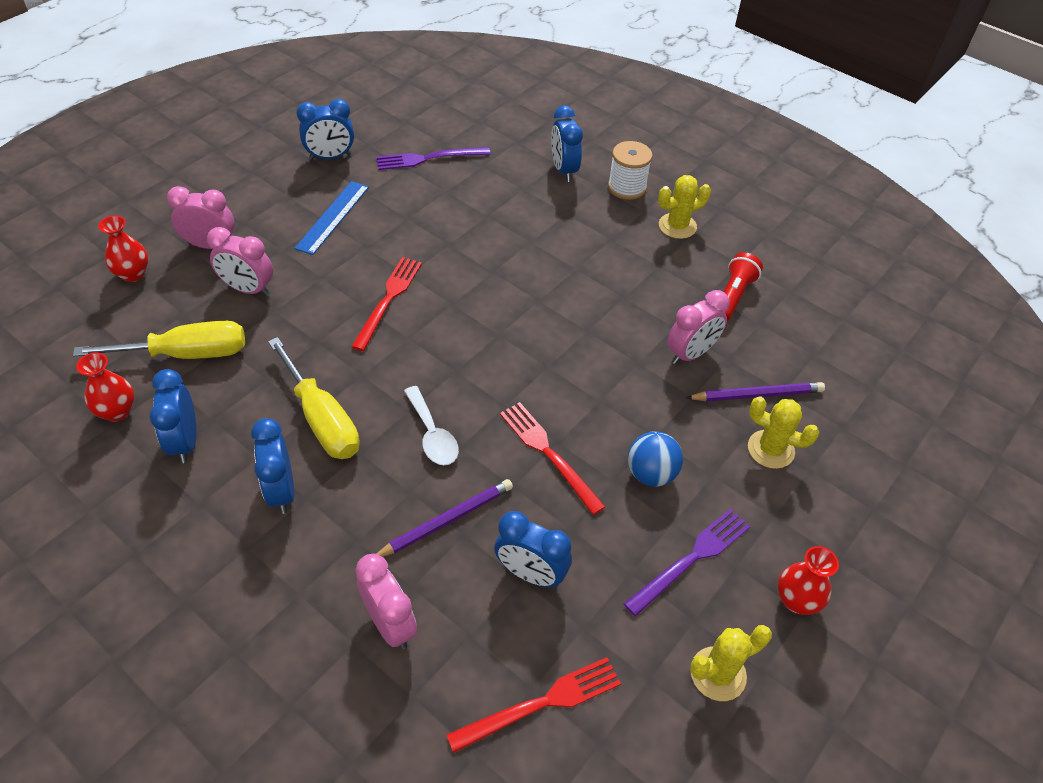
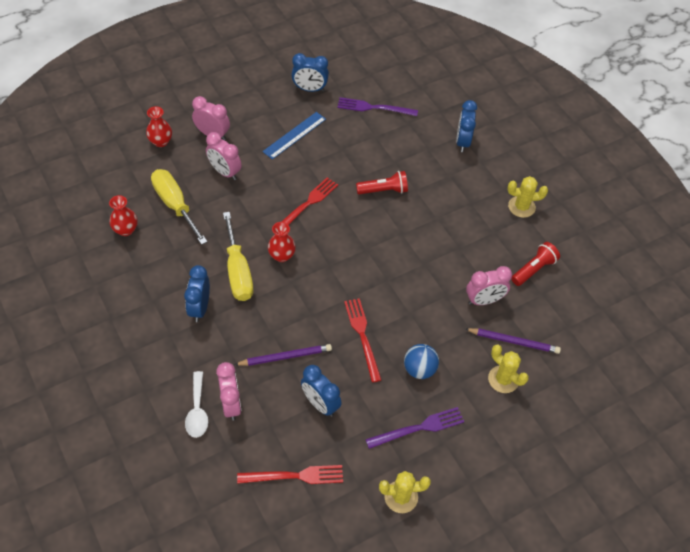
camera: 20 degrees right, 5 degrees up
yellow screwdriver [73,321,245,359] -> yellow screwdriver turned 135 degrees counterclockwise [151,169,208,245]
blue clock [149,369,197,463] -> none
white spoon [404,386,459,465] -> white spoon moved to [185,371,208,438]
white spool [608,141,652,200] -> none
red vase [778,546,839,615] -> red vase moved to [268,222,296,262]
none -> red flashlight [356,171,408,194]

